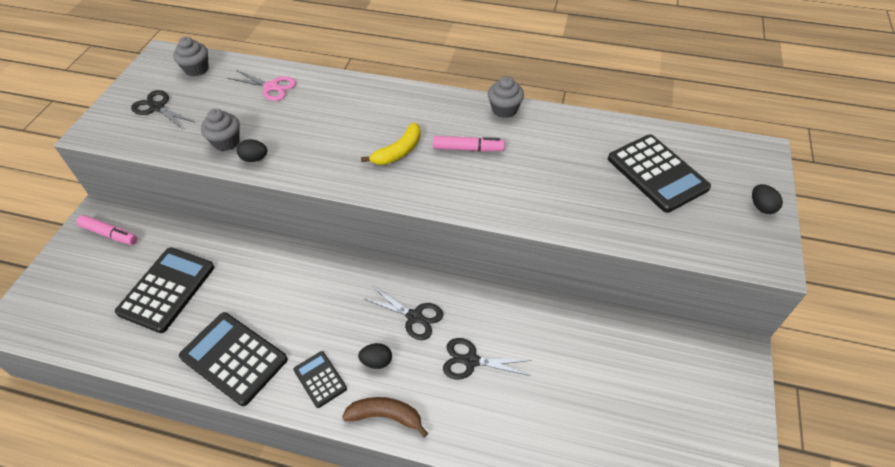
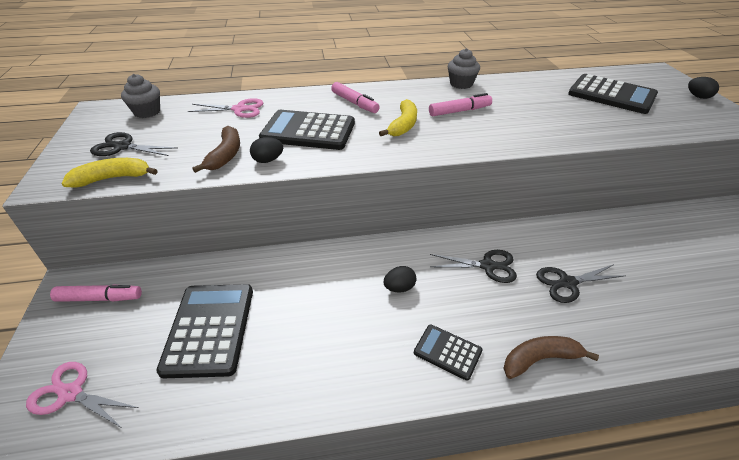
camera: 25 degrees left, 10 degrees down
black calculator [179,312,288,406] -> black calculator moved to [259,110,355,150]
grey cupcake [201,109,240,151] -> brown banana [193,126,240,173]
black egg [358,343,392,369] -> black egg moved to [383,266,416,293]
none -> pink scissors [26,362,139,427]
none -> yellow banana [61,158,158,188]
none -> pink marker [331,82,380,113]

